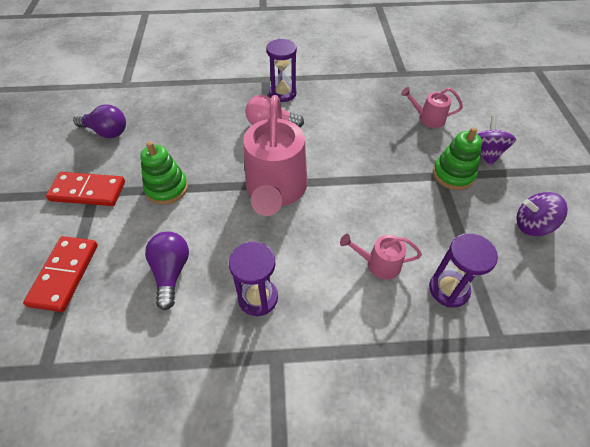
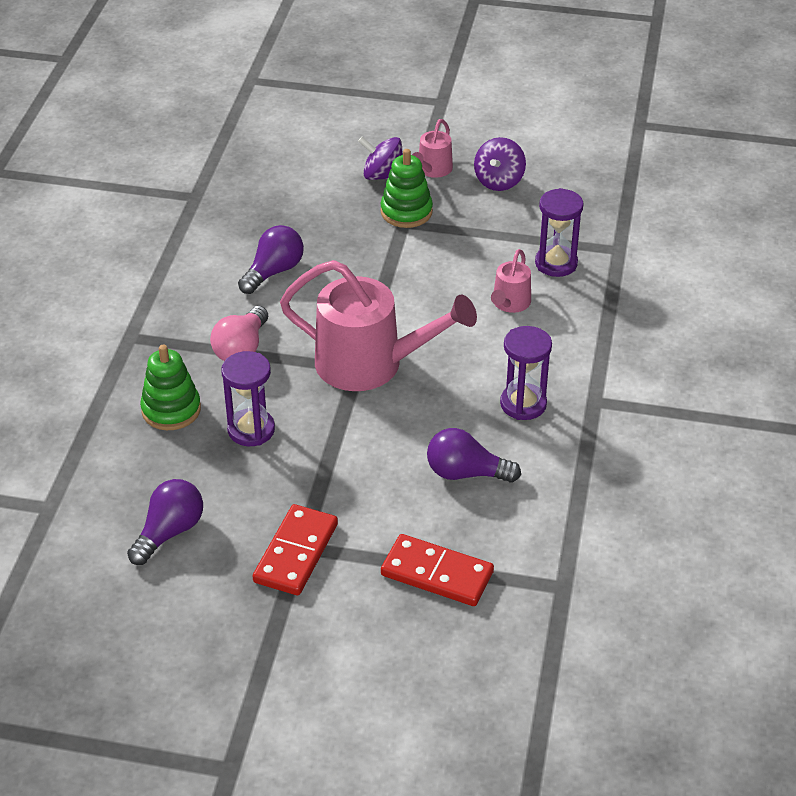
camera: 75 degrees left, 10 degrees down
green stacking toy [140,141,188,205] -> green stacking toy moved to [140,345,201,430]
purple hourglass [266,39,297,102] -> purple hourglass moved to [221,351,275,446]
pink watering can [401,87,463,128] -> pink watering can moved to [412,119,453,178]
none -> purple light bulb [238,225,304,294]

